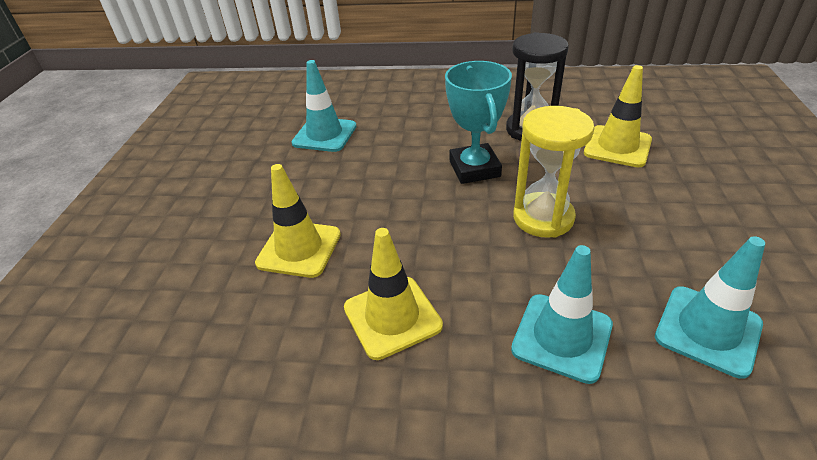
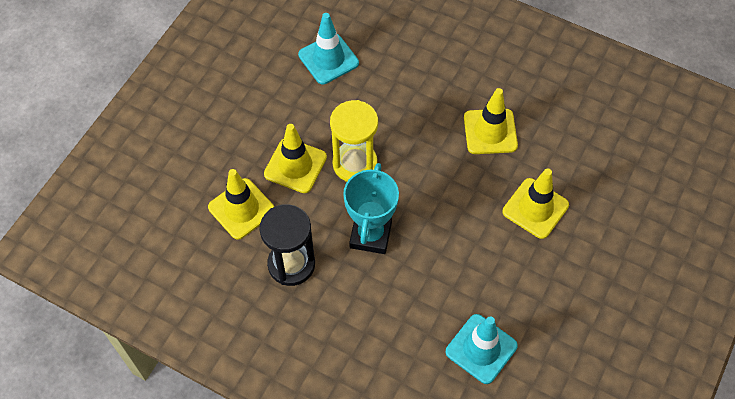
camera: 160 degrees left, 20 degrees up
turquoise traffic cone [511,245,613,384] -> none
none -> yellow traffic cone [264,124,327,193]

